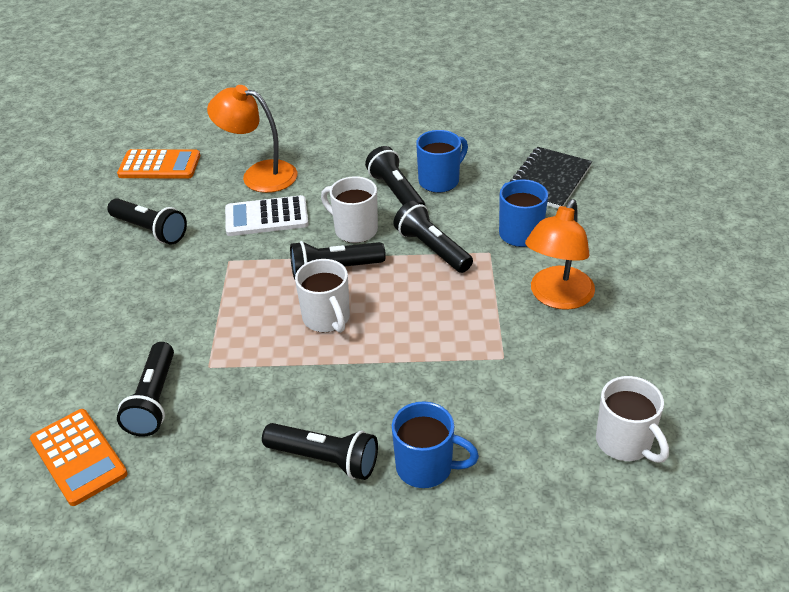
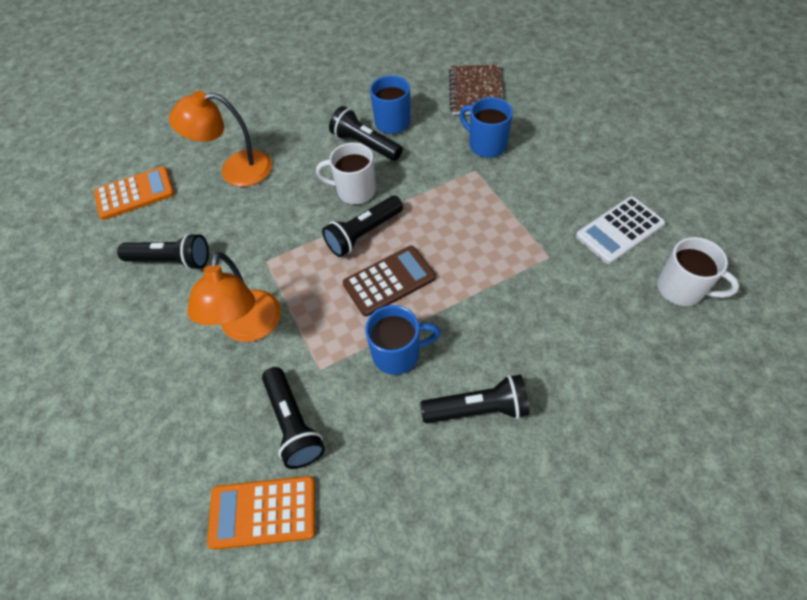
camera: 25 degrees left, 15 degrees up
orange calculator [30,409,128,506] -> orange calculator turned 150 degrees clockwise [207,476,315,550]
white calculator [225,195,309,236] -> white calculator moved to [576,196,665,264]
white mug [295,259,350,333] -> brown calculator [343,246,436,317]
blue mug [392,401,479,488] -> blue mug moved to [365,305,441,375]
black flashlight [393,201,473,273] -> none
black notebook [509,147,592,209] -> brown notebook [449,65,503,115]
orange lamp [525,199,595,310] -> orange lamp moved to [187,252,281,342]

